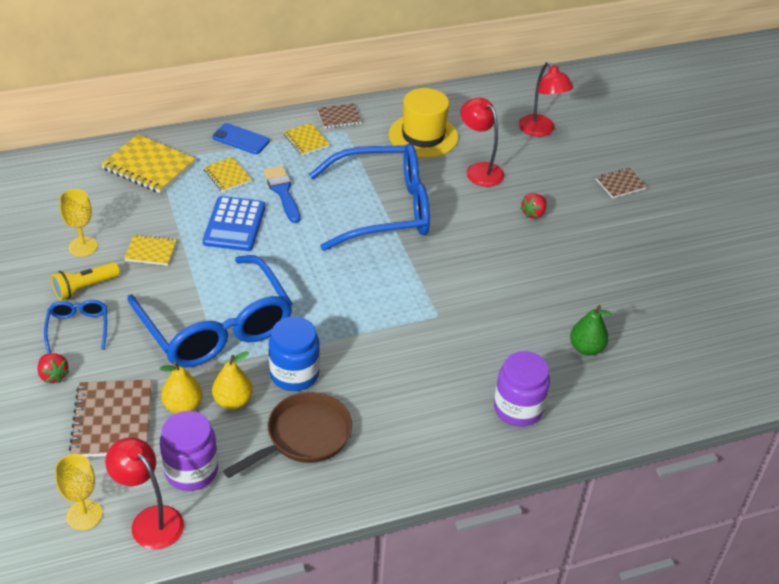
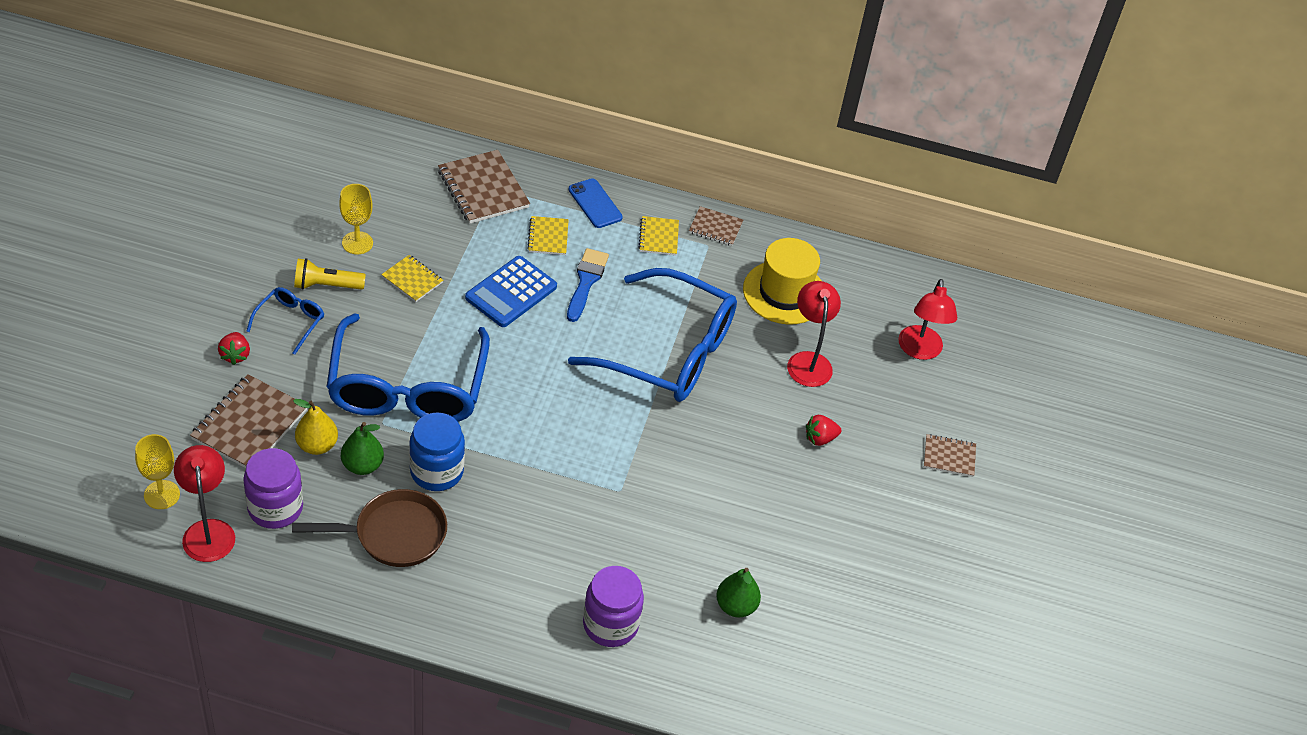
camera: 30 degrees right, 5 degrees up
yellow notebook [101,134,196,193] -> brown notebook [438,150,530,224]
yellow pear [212,351,253,409] -> green pear [341,422,384,475]

